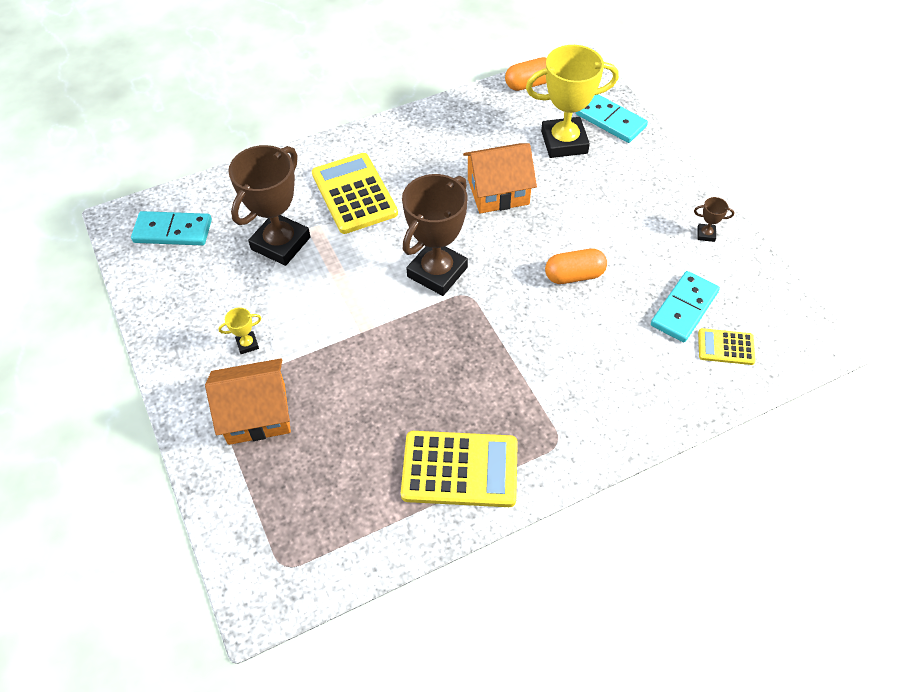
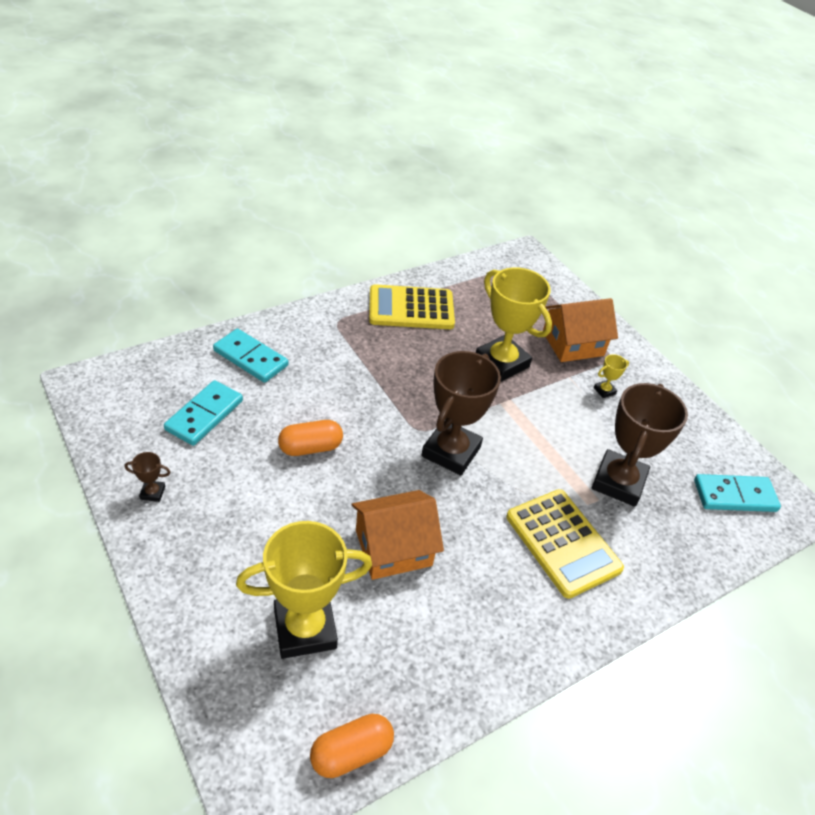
camera: 170 degrees right, 10 degrees down
turquoise domino [576,94,648,143] -> turquoise domino moved to [213,329,288,383]
yellow calculator [698,328,756,365] -> none
none -> yellow trophy [476,267,552,382]

